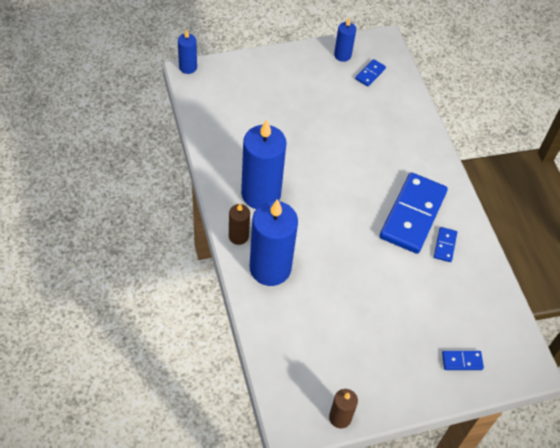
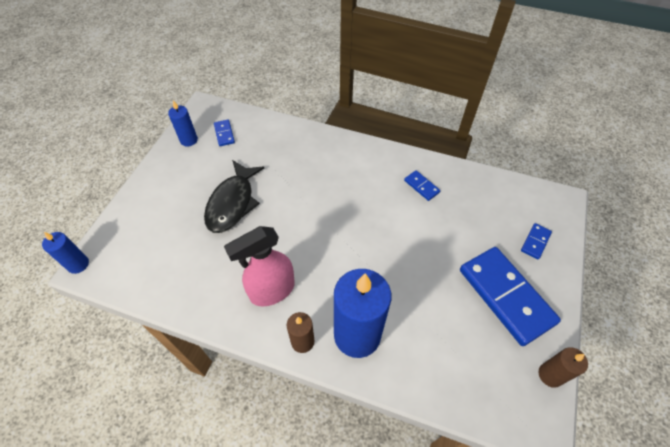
camera: 50 degrees left, 0 degrees up
blue candle [241,119,287,209] -> pink spray bottle [224,226,295,306]
blue domino [380,172,448,254] -> blue domino moved to [460,247,561,346]
none -> black fish [204,160,264,233]

